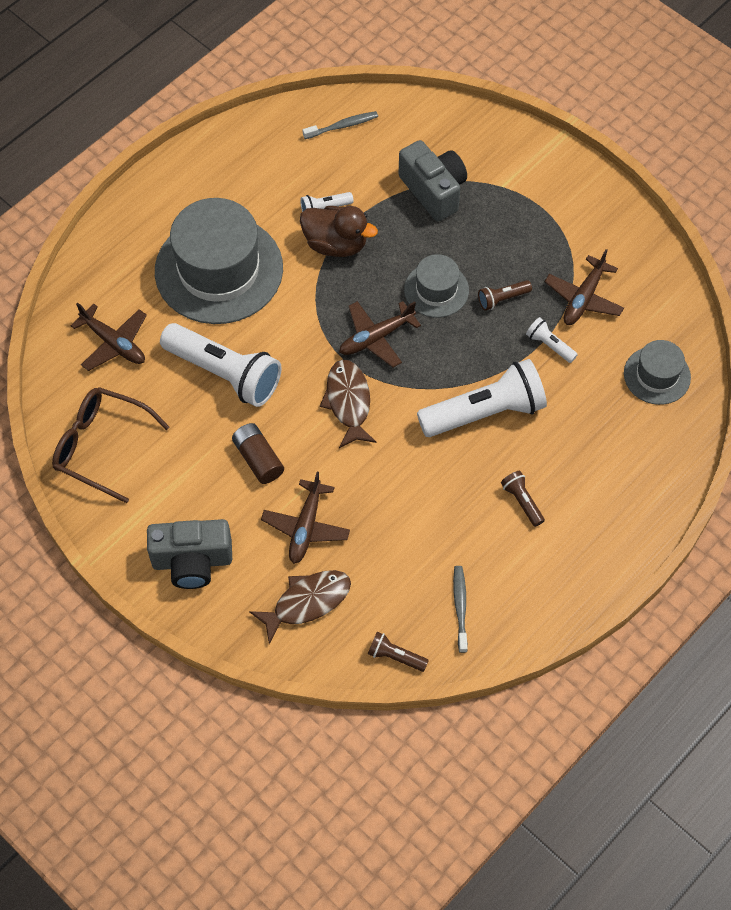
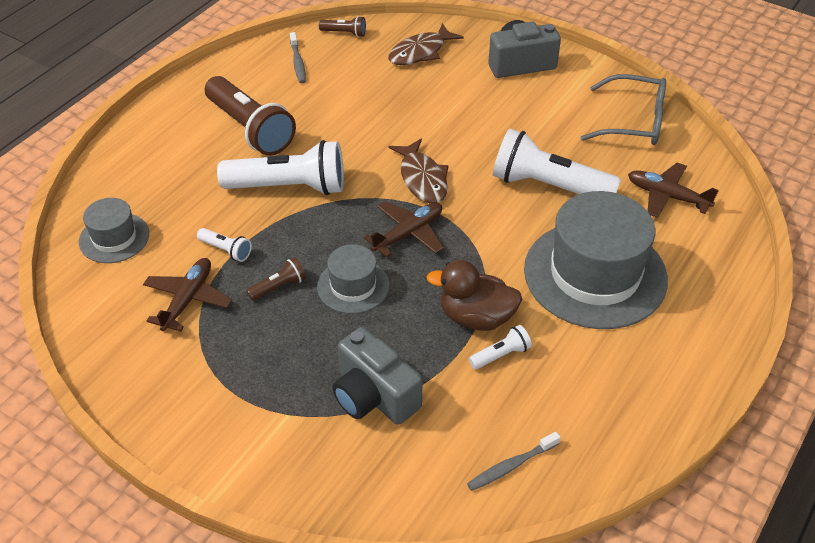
camera: 170 degrees right, 15 degrees down
brown glasses [52,387,169,503] -> grey glasses [581,74,666,145]
brown battery [232,423,284,484] -> none
brown plane [261,472,350,564] -> none
white flashlight [417,359,547,437] -> white flashlight turned 150 degrees counterclockwise [217,140,344,195]
brown flashlight [501,471,545,527] -> brown flashlight [205,76,296,156], size x2.26

